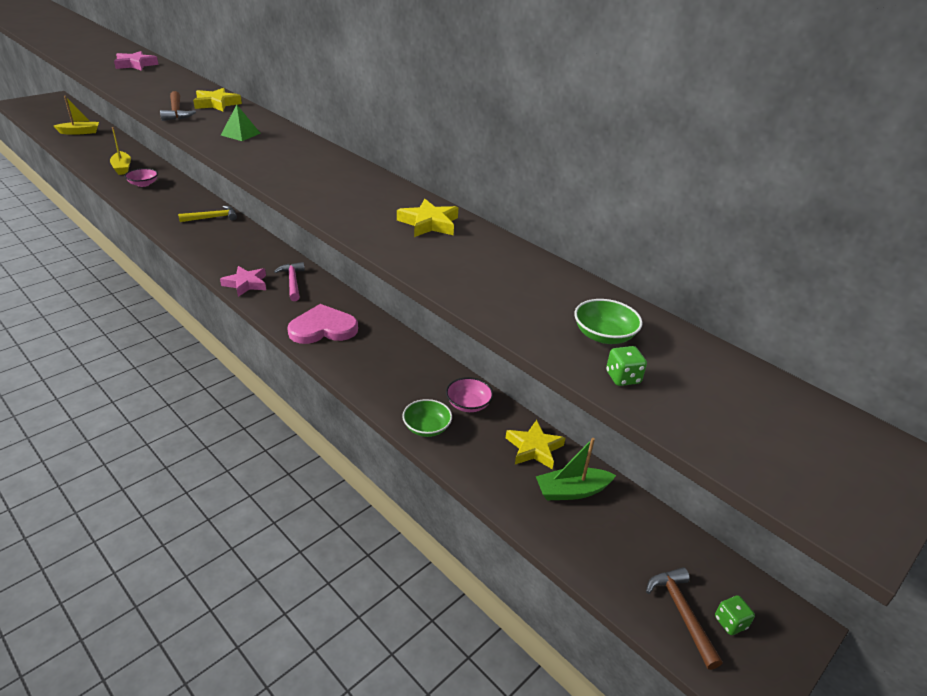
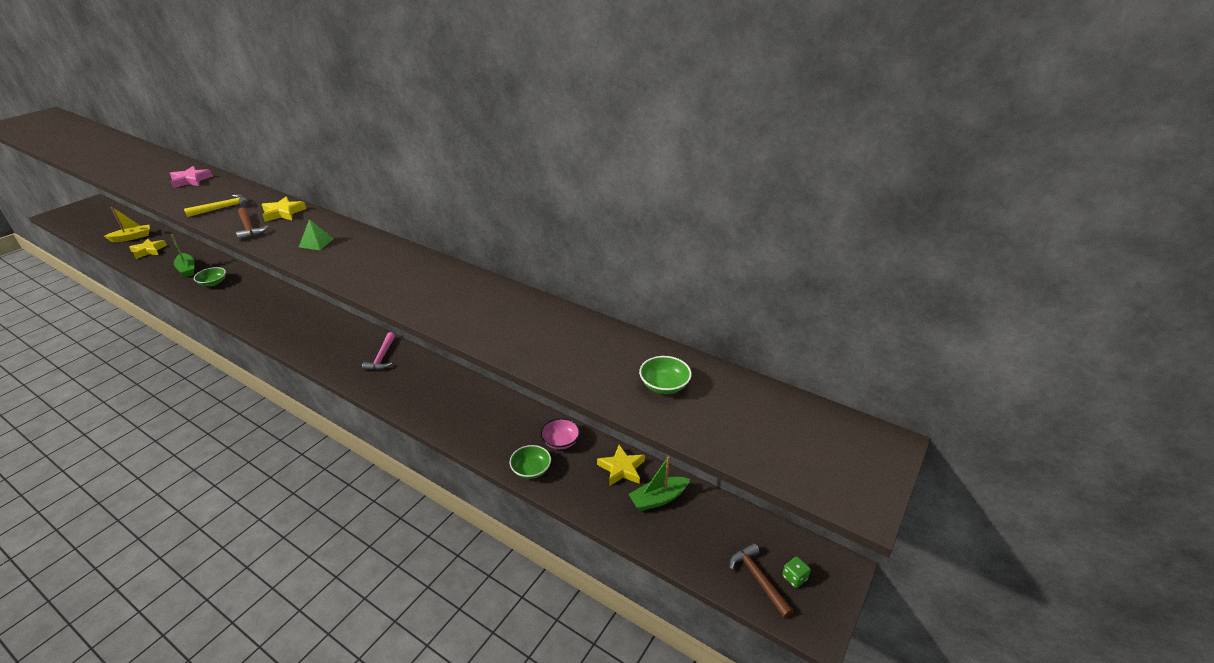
camera: 10 degrees left, 0 degrees up
yellow boat [110,127,131,175] -> green boat [171,234,195,277]
pink bowl [124,168,158,187] -> green bowl [194,267,226,286]
yellow hammer [178,206,237,222] -> yellow hammer moved to [184,194,250,217]
pink star [220,266,266,297] -> none
pink hammer [274,262,305,301] -> pink hammer turned 150 degrees counterclockwise [362,332,395,370]
pink heart [287,304,358,344] -> none
yellow star [397,199,458,237] -> yellow star moved to [129,238,167,259]
green dice [606,346,647,386] -> none

